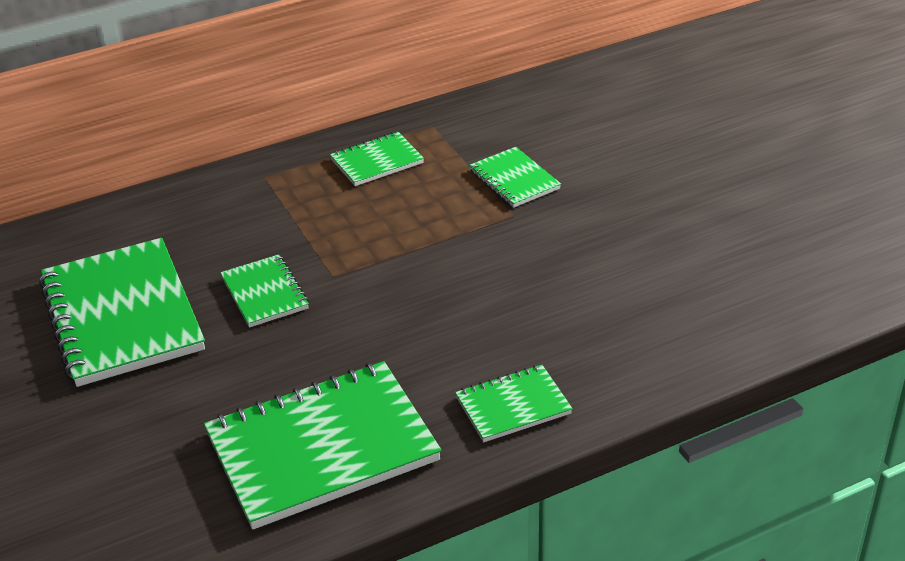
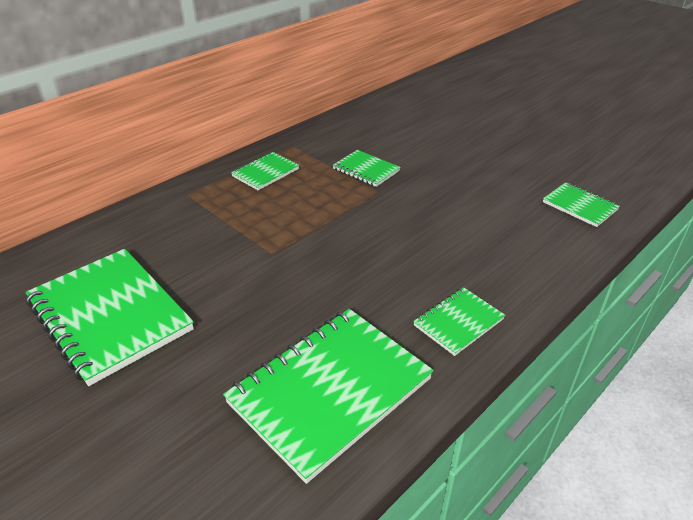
camera: 20 degrees left, 0 degrees up
green notebook [220,254,309,327] -> green notebook moved to [543,182,620,227]

